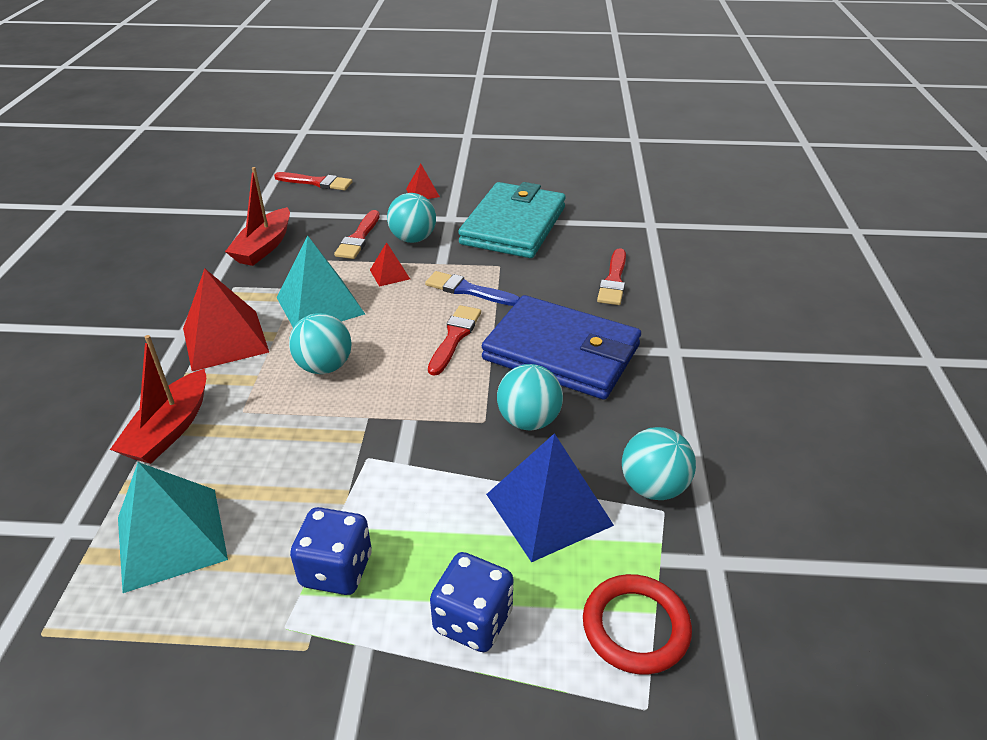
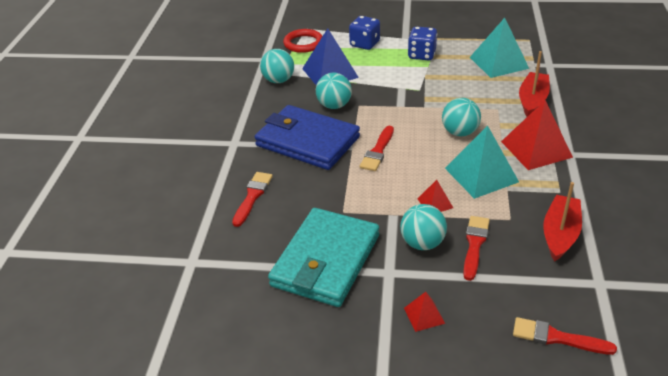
camera: 175 degrees left, 0 degrees up
blue brush [425,271,520,306] -> none

